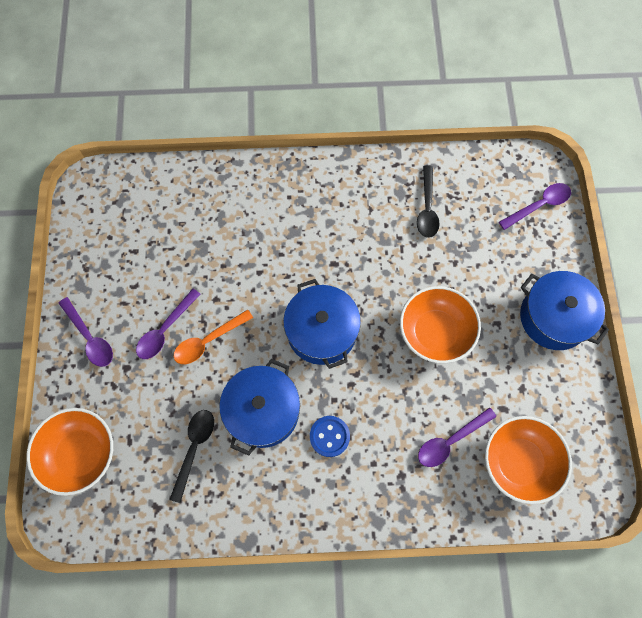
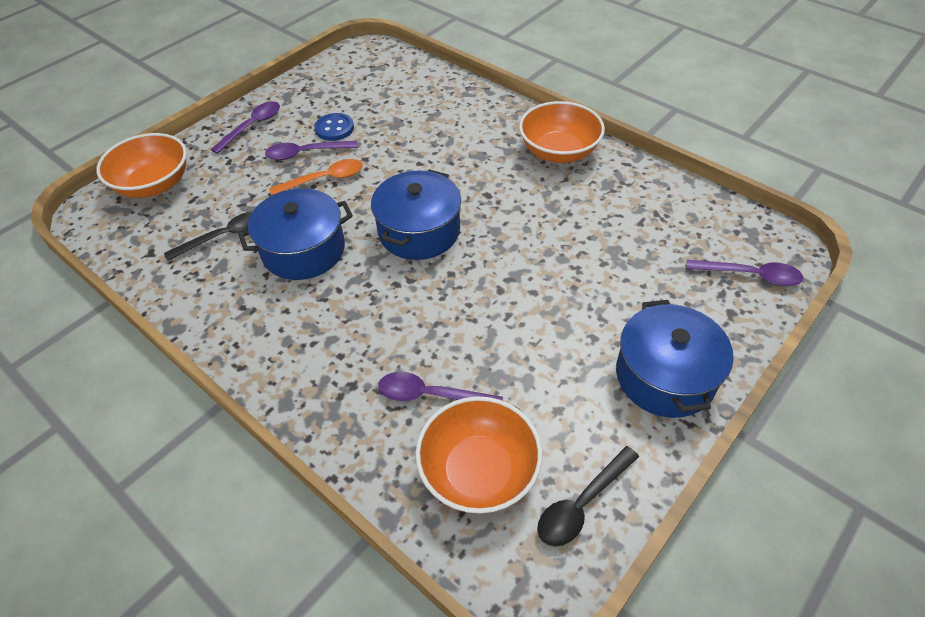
camera: 45 degrees right, 20 degrees down
purple spoon [59,297,113,367] -> purple spoon turned 150 degrees counterclockwise [210,101,280,154]
orange spoon [174,309,253,364] -> orange spoon turned 150 degrees clockwise [269,159,363,195]
blue button [310,416,350,457] -> blue button moved to [314,113,354,141]
orange bowl [400,286,481,364] -> orange bowl moved to [519,101,605,163]
black spoon [417,165,440,238] -> black spoon moved to [537,446,639,547]

